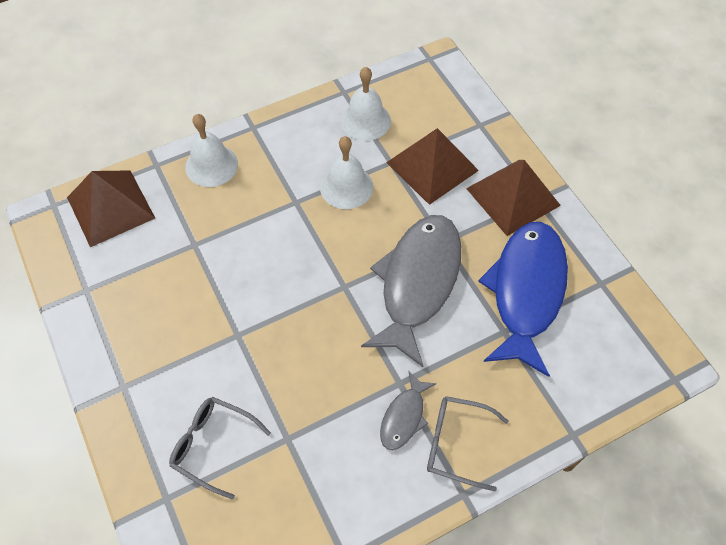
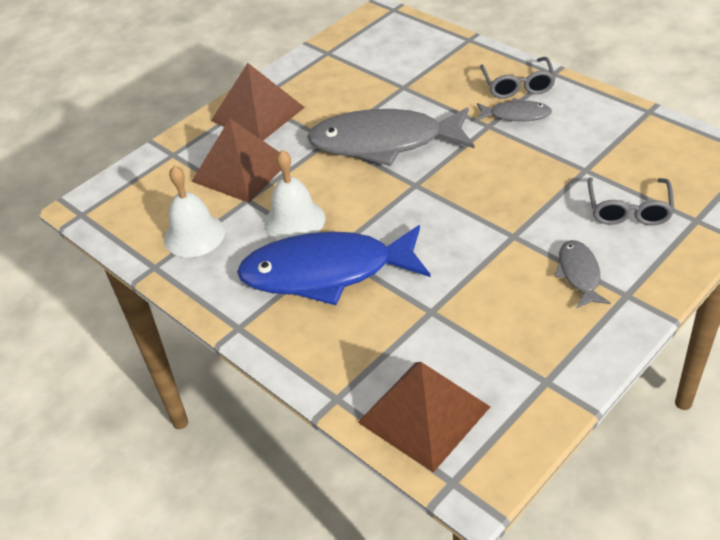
camera: 105 degrees left, 15 degrees down
white bell [185,114,238,187] -> none
blue fish [478,222,568,377] -> blue fish moved to [237,225,430,305]
none -> grey fish [554,240,611,309]

